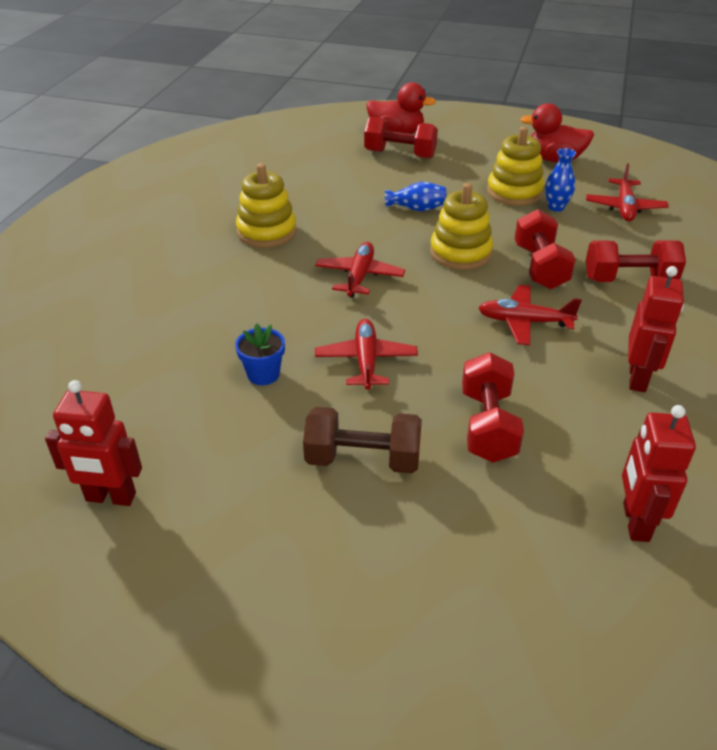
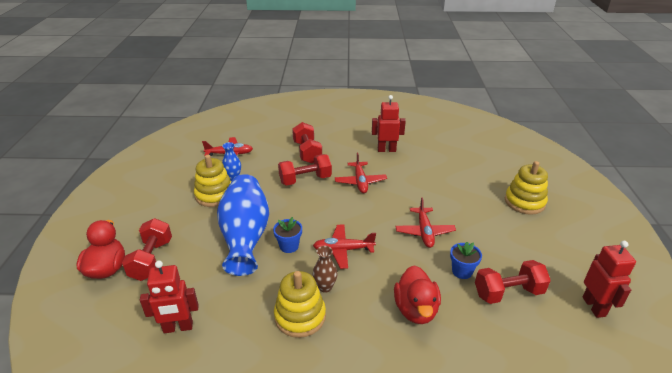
camera: 105 degrees left, 5 degrees down
brown dumbbell [303,407,422,473] -> none
red plane [315,319,418,390] -> red plane turned 75 degrees counterclockwise [395,197,456,248]
blue vase [385,182,447,212] -> blue vase [217,174,269,276], size x2.32
yellow stacking toy [430,183,493,270] -> yellow stacking toy moved to [505,161,548,215]
red dumbbell [462,352,524,463] -> red dumbbell moved to [475,260,551,304]
red duck [520,103,594,163] -> red duck moved to [394,265,441,324]
red robot [622,405,696,542] -> red robot moved to [140,261,199,333]
none -> blue flower pot [273,217,302,253]
none -> brown vase [313,246,337,293]

